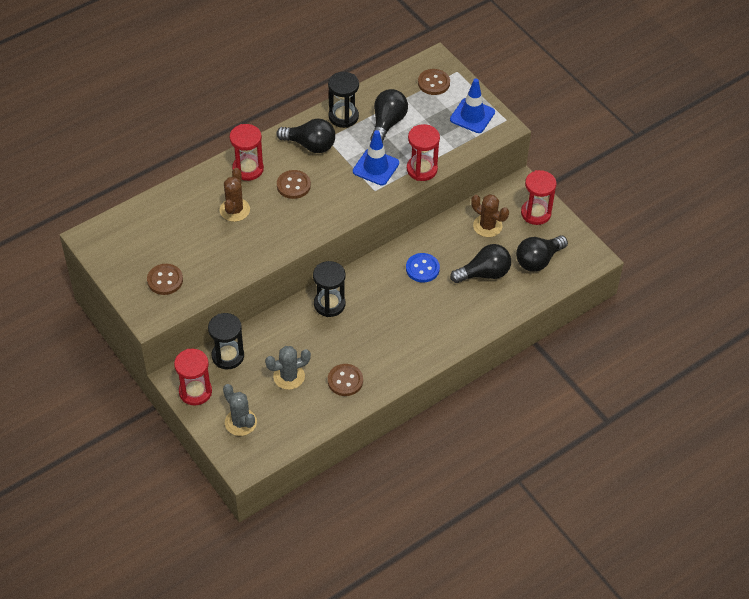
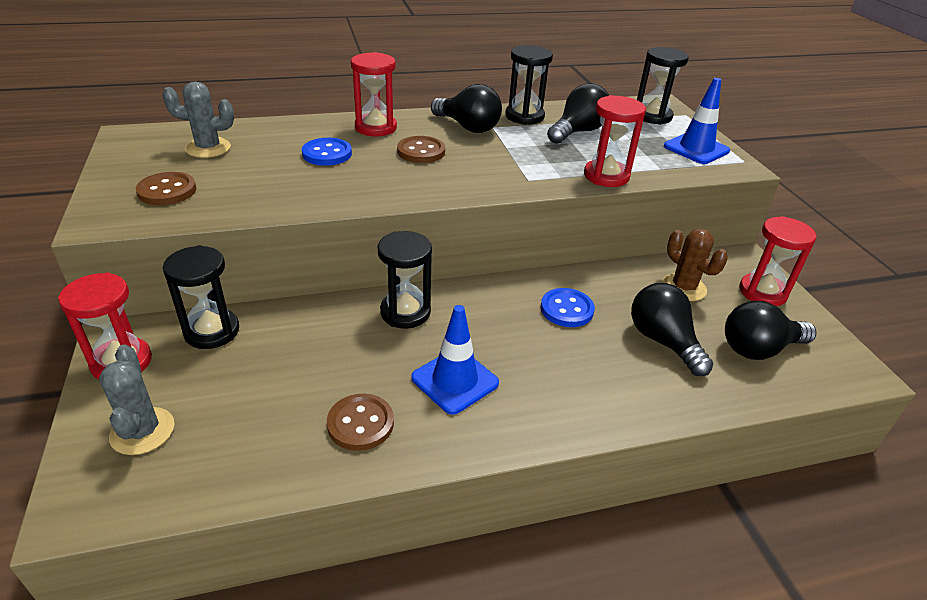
camera: 20 degrees right, 15 degrees down
brown cactus [220,168,250,222] -> blue button [302,138,352,166]
grey cactus [265,346,311,390] -> grey cactus moved to [162,81,234,158]
blue traffic cone [353,130,399,186] -> blue traffic cone moved to [411,305,499,415]
brown button [418,69,450,95] -> black hourglass [637,47,689,125]
black light bulb [450,244,511,283] -> black light bulb turned 120 degrees counterclockwise [631,283,713,376]

